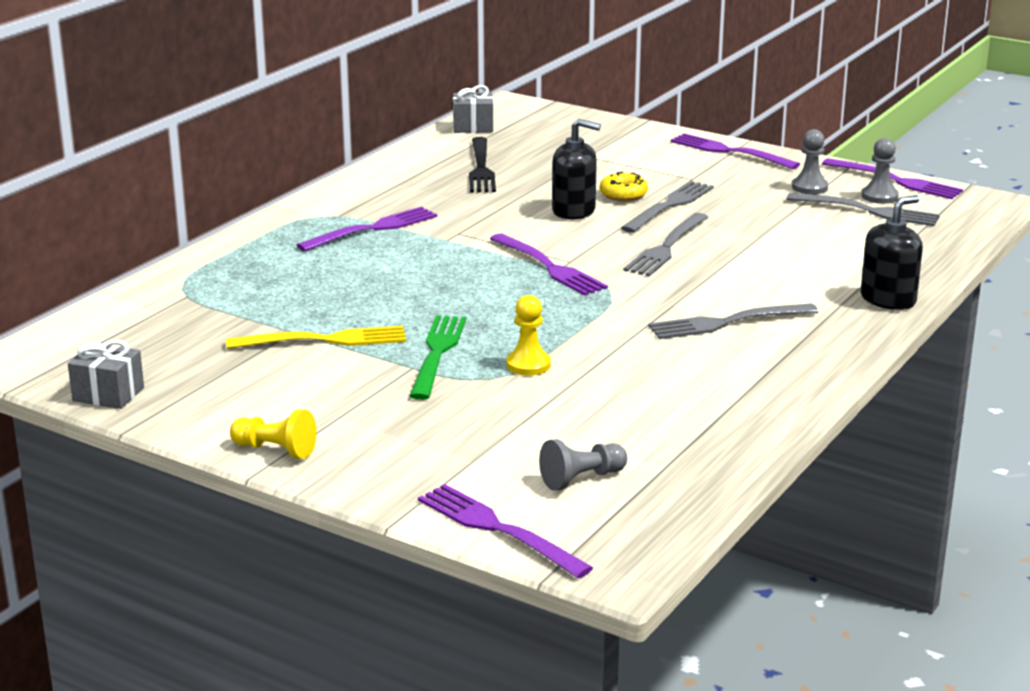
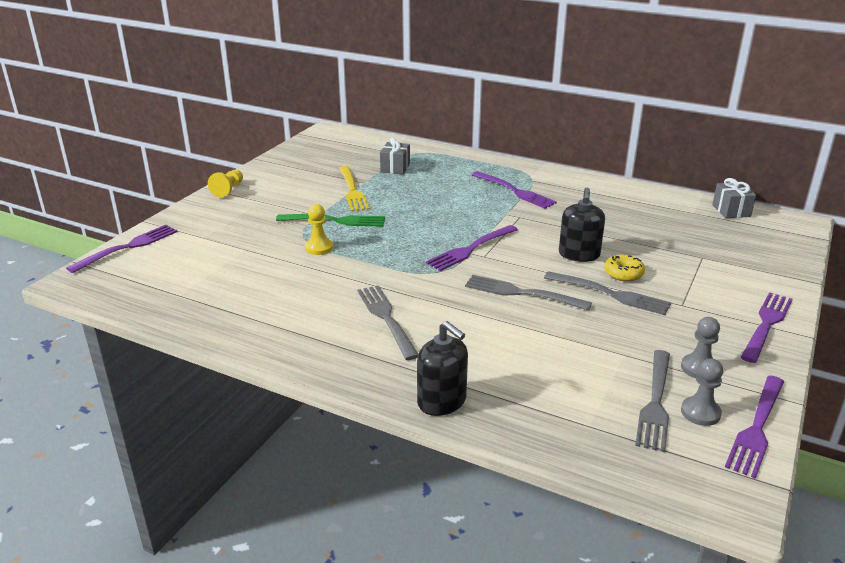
camera: 85 degrees right, 5 degrees up
grey gift [68,340,144,409] -> grey gift moved to [380,138,410,174]
black fork [469,137,496,192] -> none
grey pawn [539,439,627,491] -> none

